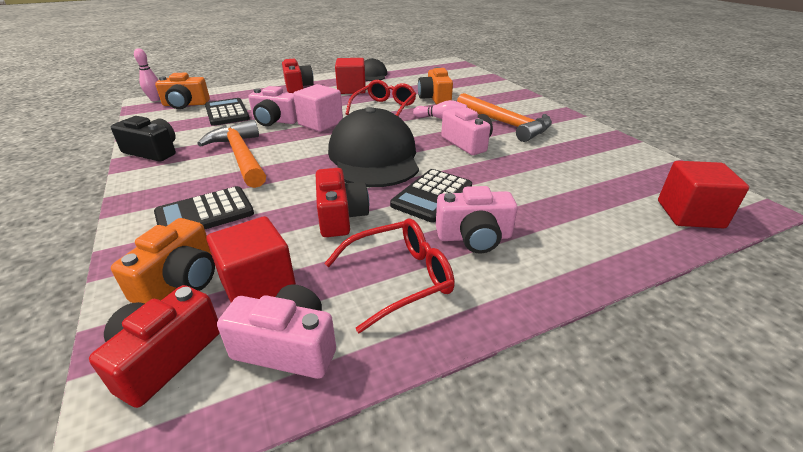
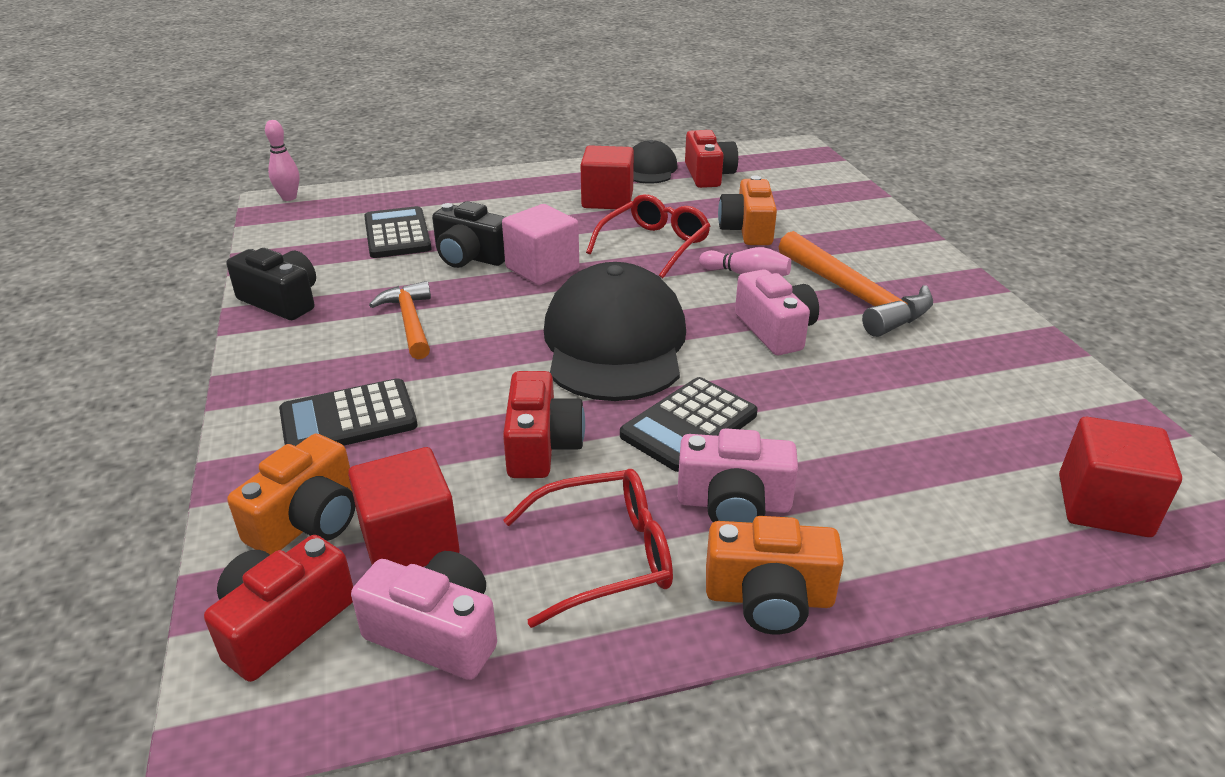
camera: 10 degrees right, 0 degrees up
orange camera [155,73,210,109] -> orange camera moved to [706,516,844,634]
orange hammer [197,120,266,188] -> orange hammer [369,281,431,359], size x0.65
pink camera [248,86,297,126] -> black camera [432,201,505,268]
red camera [282,59,314,93] -> red camera moved to [685,130,738,188]

